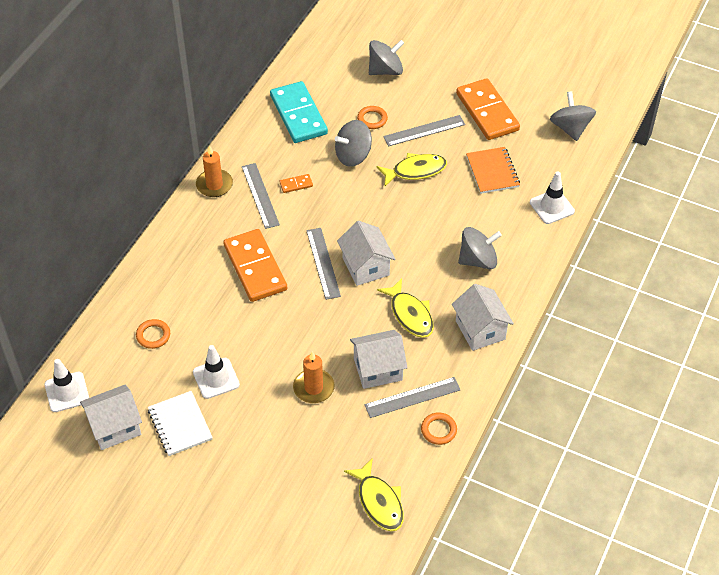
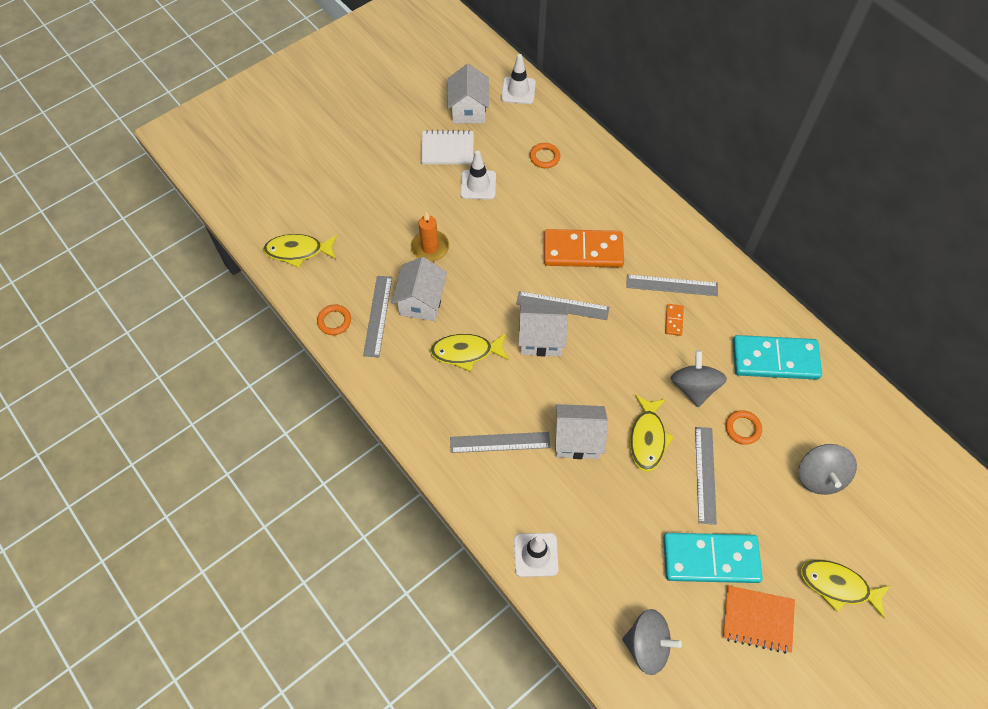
camera: 115 degrees right, 10 degrees up
orange candle [196,145,233,197] -> none
white house [452,284,514,351] -> white house moved to [555,404,608,459]
orange domino [456,78,520,140] -> turquoise domino [663,533,763,583]
grey spinning top [458,227,502,269] -> grey ruler [450,432,550,453]
orange notebook [466,147,520,194] -> orange notebook moved to [722,585,795,654]
none -> yellow fish [800,559,891,618]

